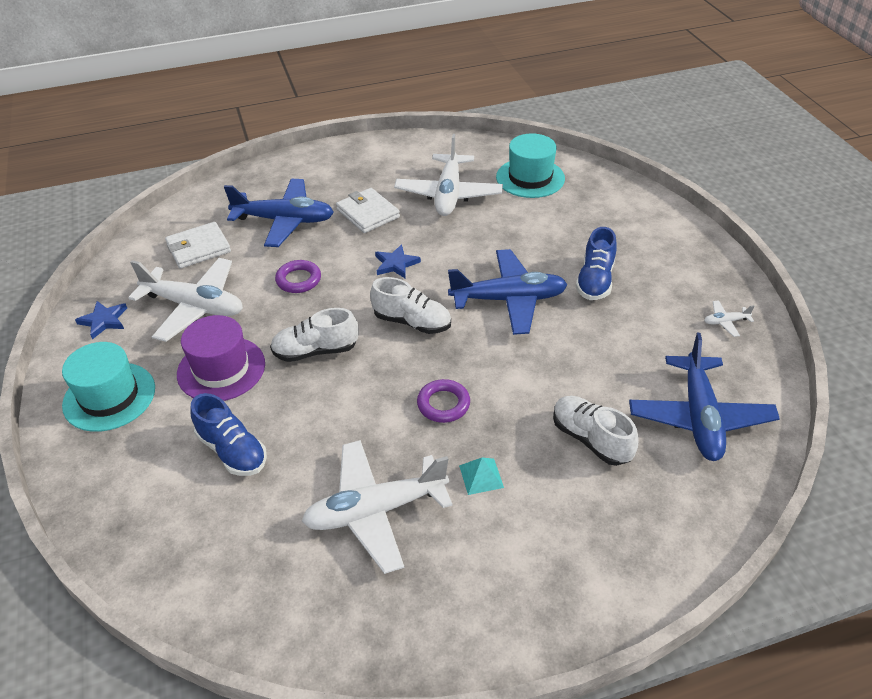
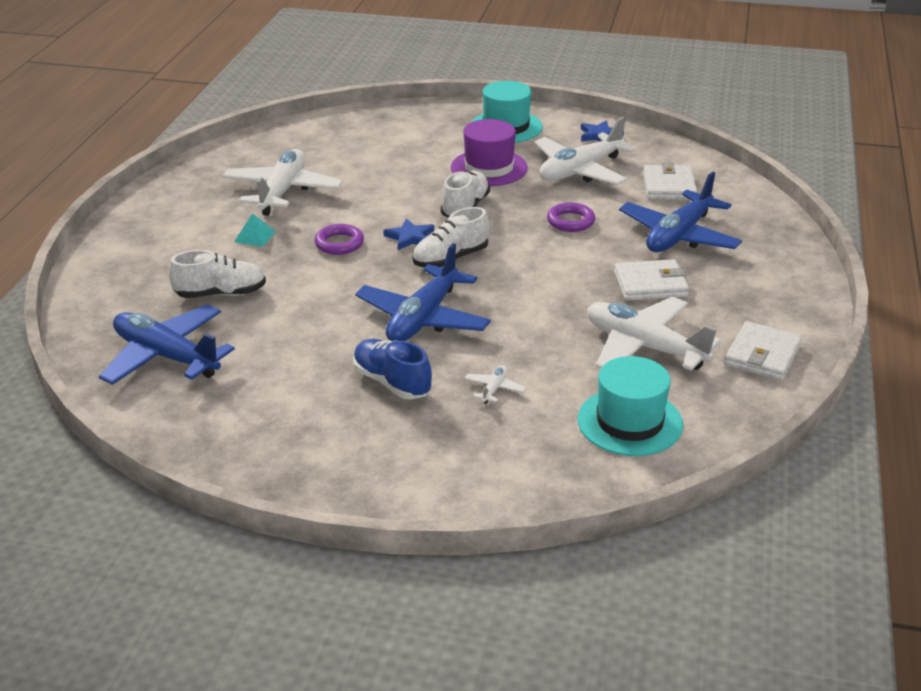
camera: 120 degrees right, 10 degrees down
blue shoe [190,393,267,476] -> none
blue star [375,244,421,279] -> blue star moved to [383,218,434,250]
white plane [704,300,755,337] -> white plane moved to [464,365,526,404]
none -> white wallet [724,321,802,381]

